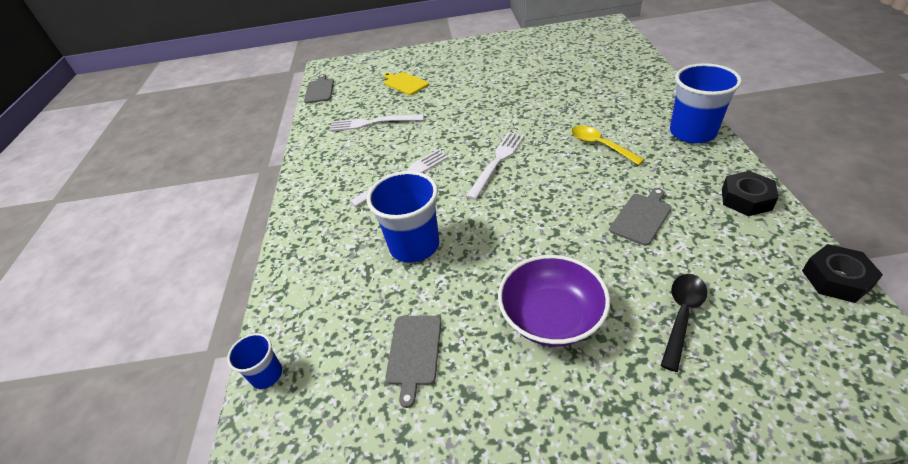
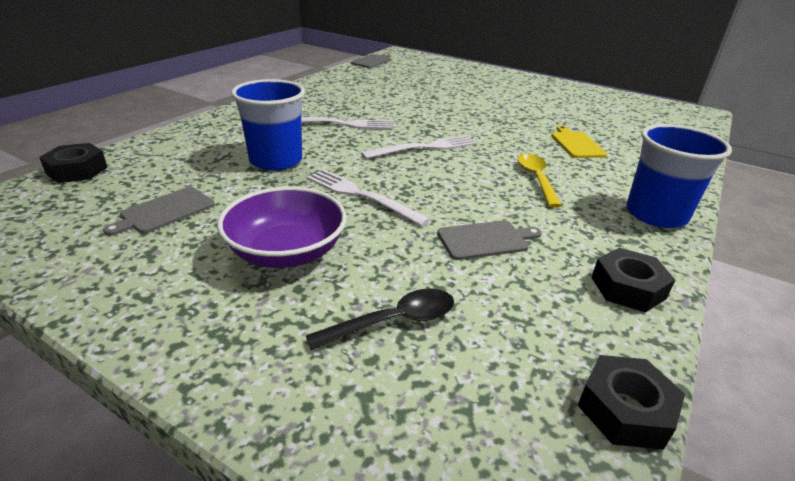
camera: 30 degrees right, 10 degrees down
blue cup [227,333,282,389] -> black nut [39,143,107,183]
white fork [329,114,424,131] -> white fork moved to [307,169,430,226]
yellow cutting board [383,72,429,95] -> yellow cutting board moved to [551,126,607,158]

